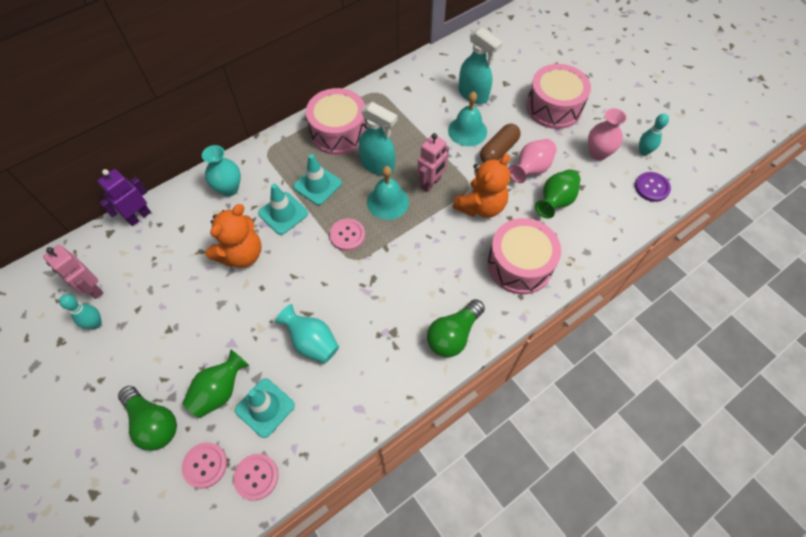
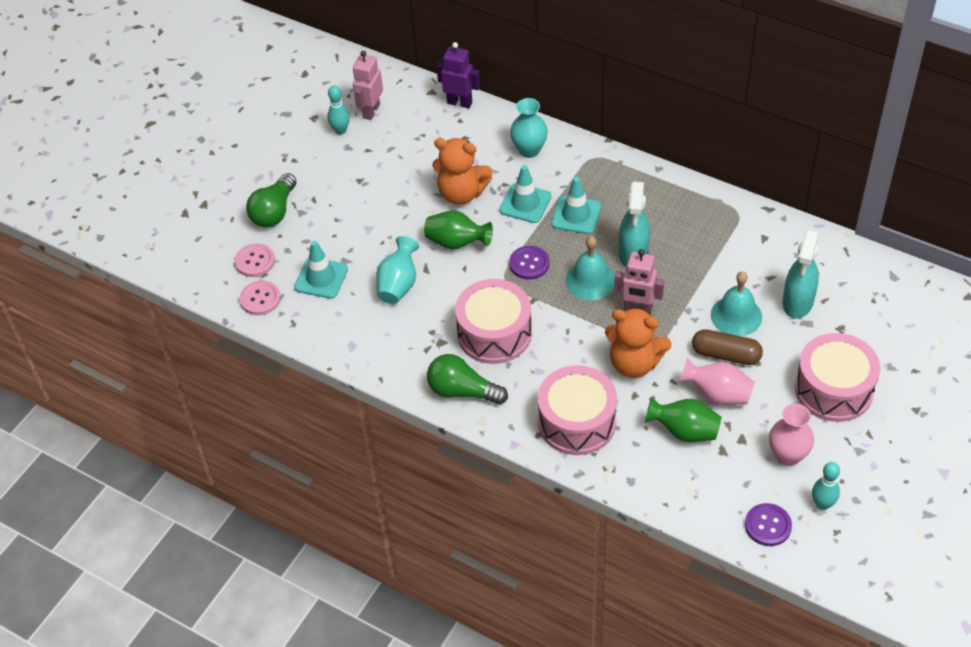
camera: 70 degrees right, 10 degrees down
green vase [182,349,250,418] -> green vase moved to [424,210,493,250]
pink drum [306,88,367,155] -> pink drum moved to [455,279,532,364]
pink button [329,218,365,251] -> purple button [509,246,550,280]

